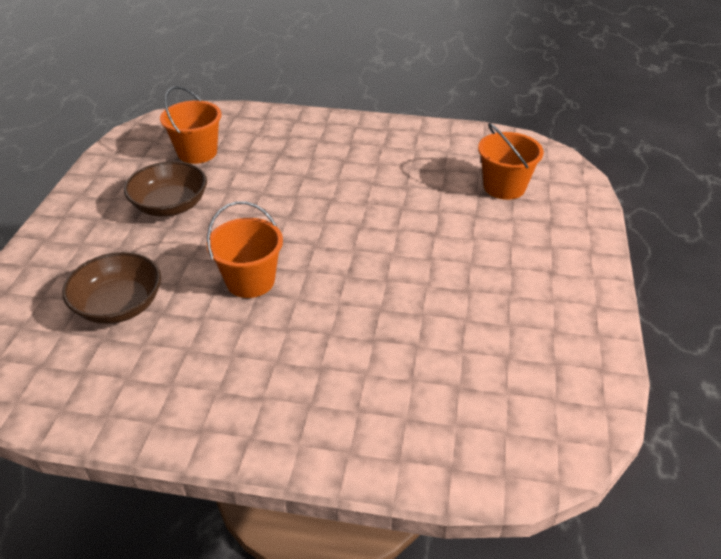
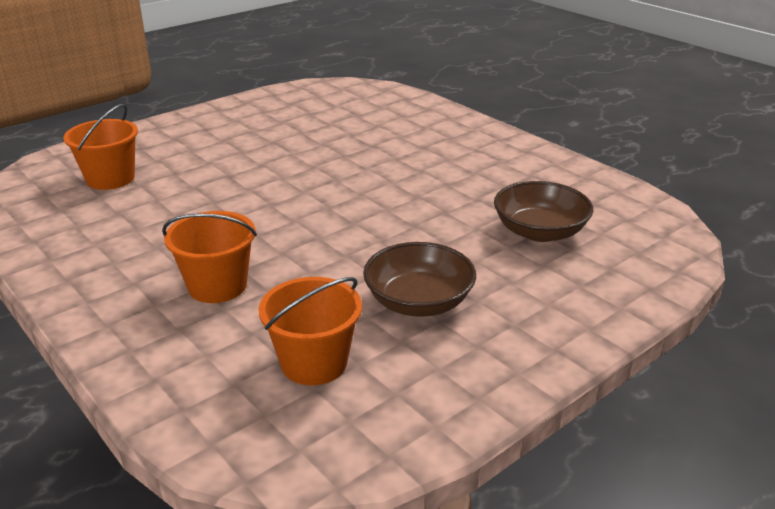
camera: 140 degrees left, 10 degrees down
orange bucket [207,201,283,298] -> orange bucket moved to [162,211,257,303]

